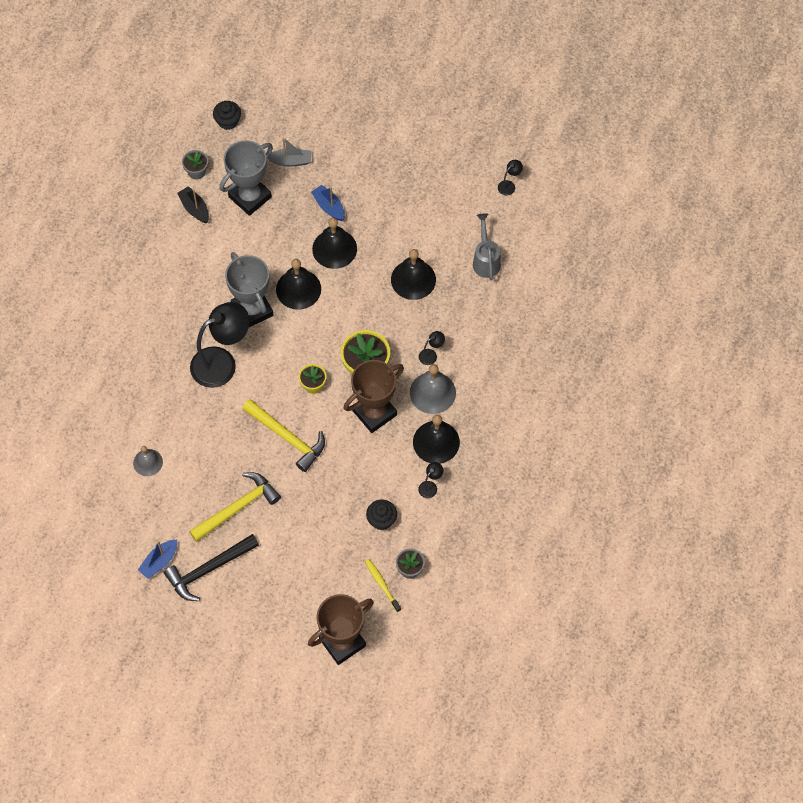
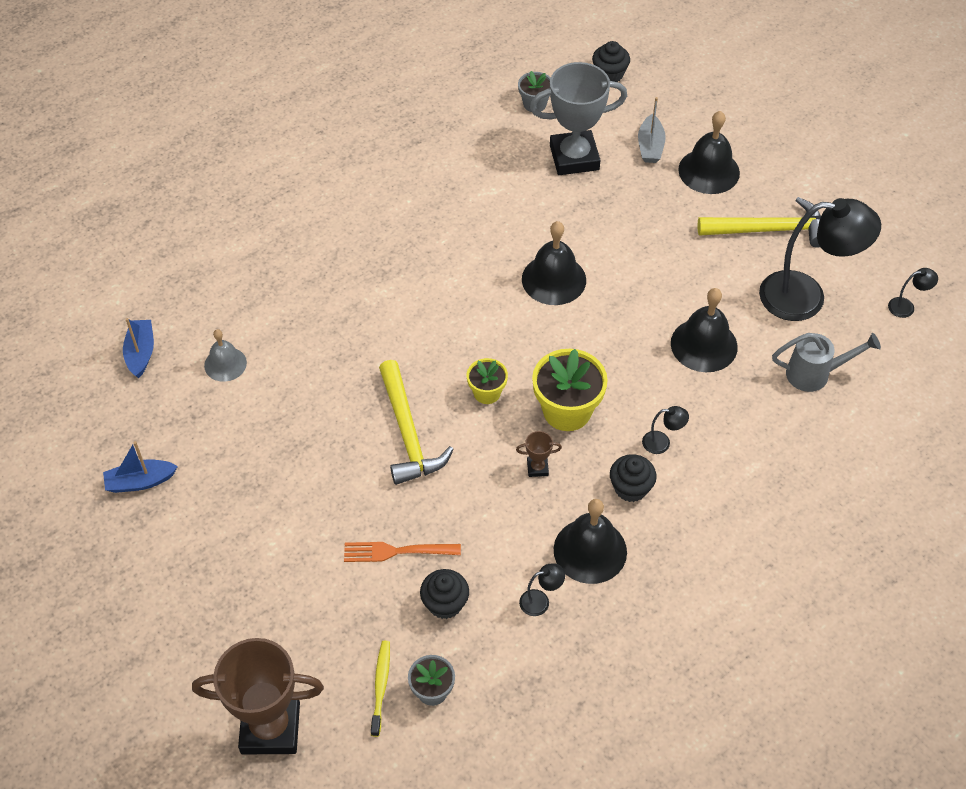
camera: 35 degrees right, 10 degrees down
black hammer [164,534,259,601] -> none
black boat [177,186,209,223] -> none
yellow hammer [189,472,281,542] -> yellow hammer moved to [697,197,821,248]
black lamp [190,302,249,388] -> black lamp moved to [759,198,881,321]
grey trophy [225,252,273,327] -> none
grey boat [268,137,311,167] -> grey boat turned 60 degrees clockwise [638,97,666,163]
blue boat [311,185,345,221] -> blue boat moved to [123,318,154,378]
black bell [312,218,357,269] -> black bell moved to [678,111,740,194]
brown trophy [344,360,404,433] -> brown trophy [516,431,562,477], size x0.41
grey bell [410,364,456,414] -> black cupcake [610,454,657,502]
grey watering can [473,214,501,280] -> grey watering can turned 60 degrees clockwise [772,333,881,392]
none -> orange fork [344,542,461,562]

